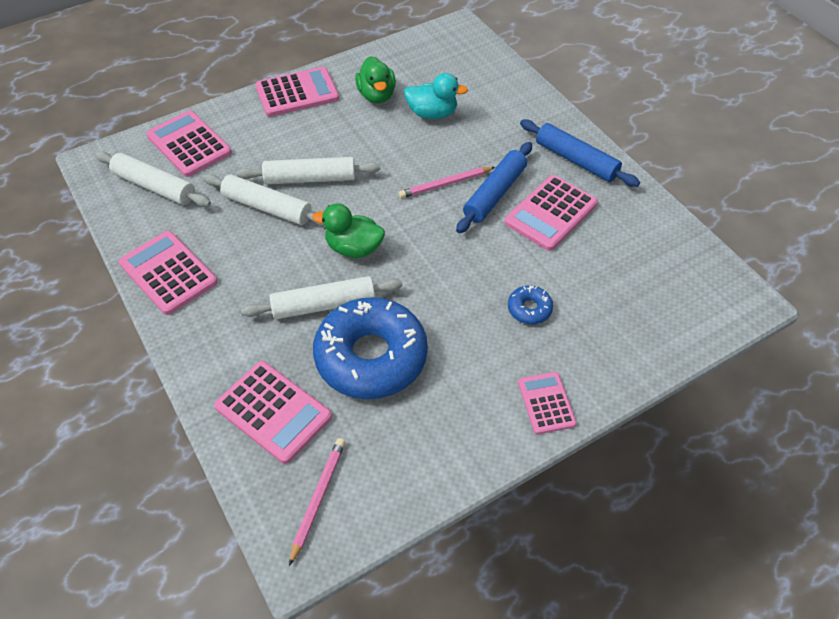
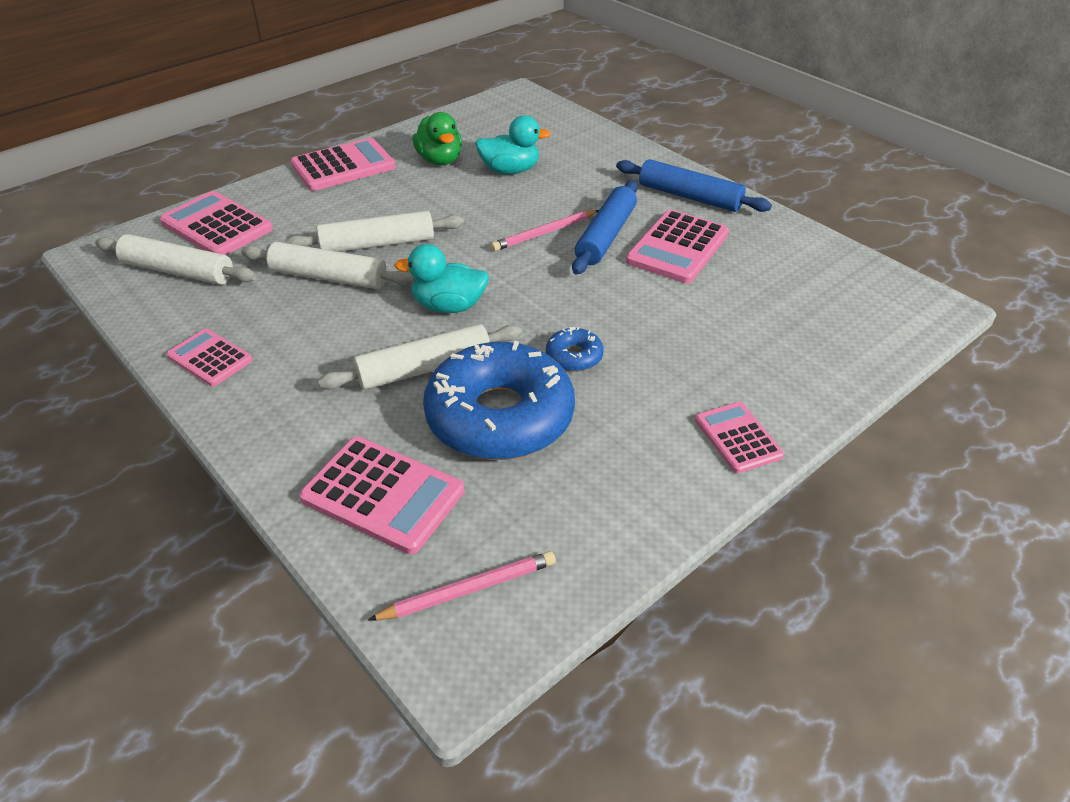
camera: 10 degrees left, 10 degrees down
pink calculator [119,231,217,315] -> pink calculator [167,329,253,386], size x0.62
pink pencil [289,438,345,566] -> pink pencil turned 60 degrees clockwise [368,551,556,621]
green duck [313,203,385,258] -> turquoise duck [394,244,489,313]
blue donut [508,285,553,324] -> blue donut moved to [546,327,604,372]

